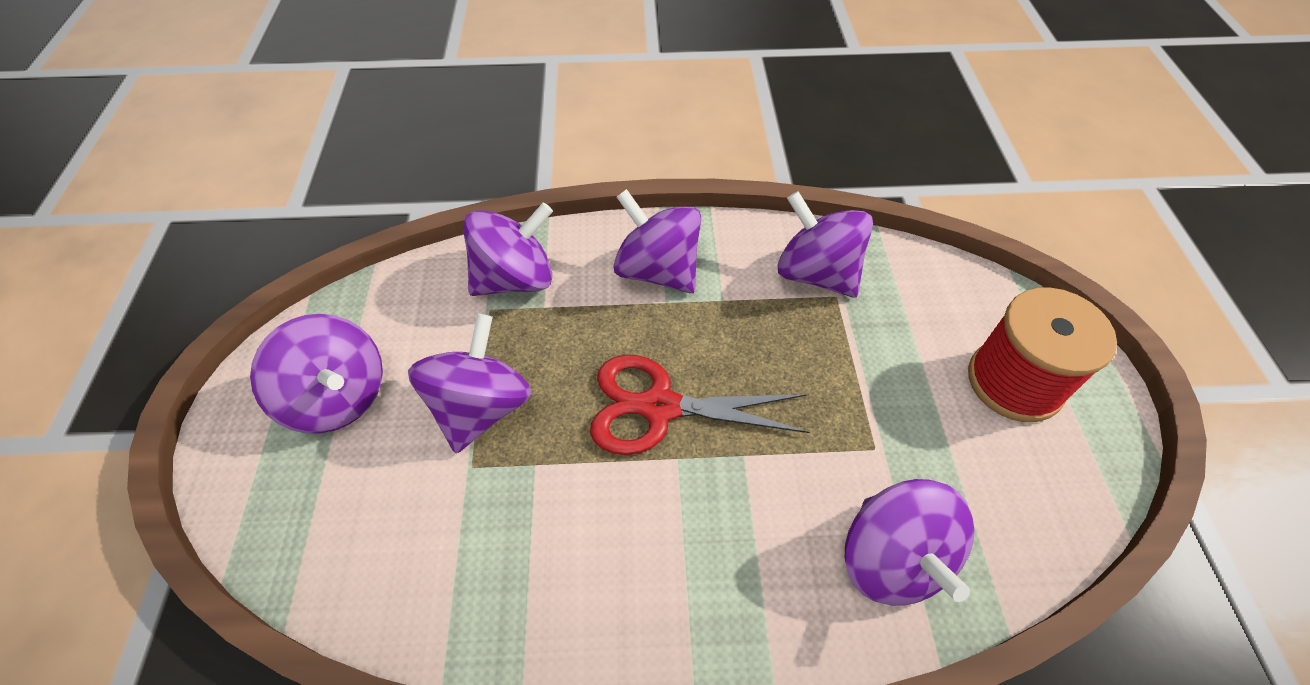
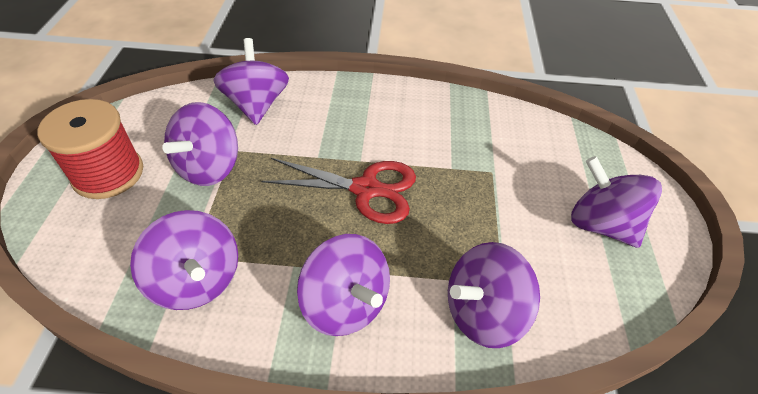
camera: 175 degrees left, 5 degrees down
purple spinning top [408,314,531,453] -> purple spinning top moved to [162,102,238,186]

